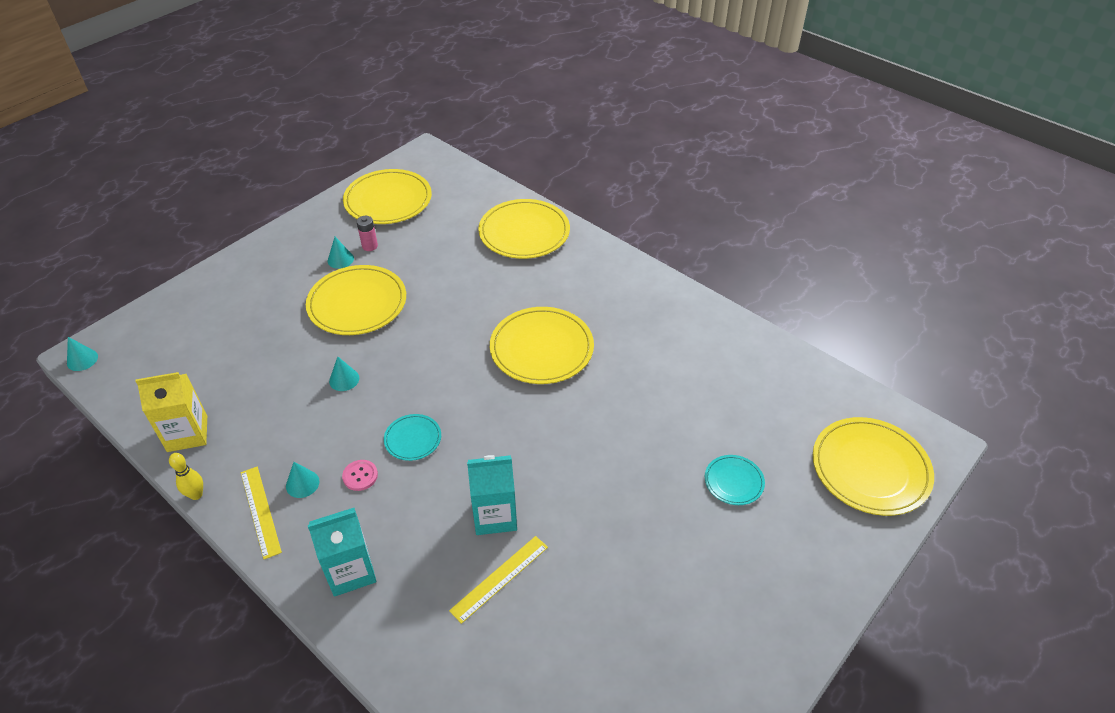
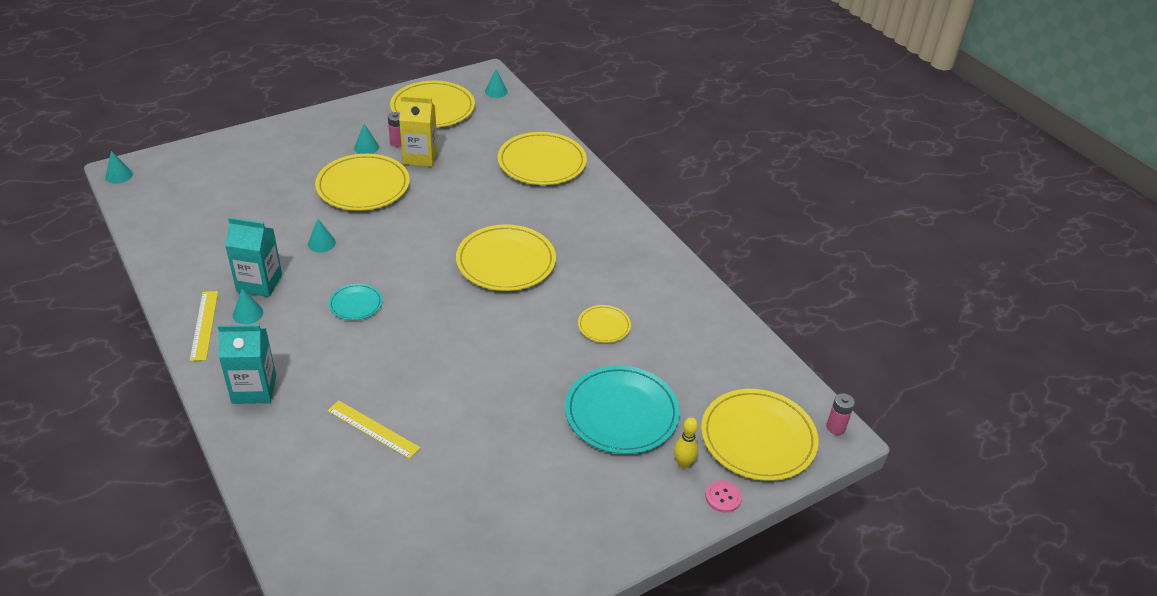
camera: 15 degrees right, 5 degrees down
yellow carton [135,372,207,452] -> yellow carton moved to [399,96,437,167]
yellow bowling pin [169,453,203,500] -> yellow bowling pin moved to [674,417,698,468]
pink button [342,460,378,491] -> pink button moved to [705,480,742,513]
yellow ruler [449,536,548,624] -> yellow ruler turned 60 degrees clockwise [327,400,421,459]
turquoise carton [467,455,517,535] -> turquoise carton moved to [225,217,282,297]
turquoise plate [705,455,765,505] -> turquoise plate [565,365,680,454], size x1.99
none -> turquoise cone [485,69,508,98]
none -> yellow plate [578,305,631,343]
none -> pink battery [826,393,855,435]

